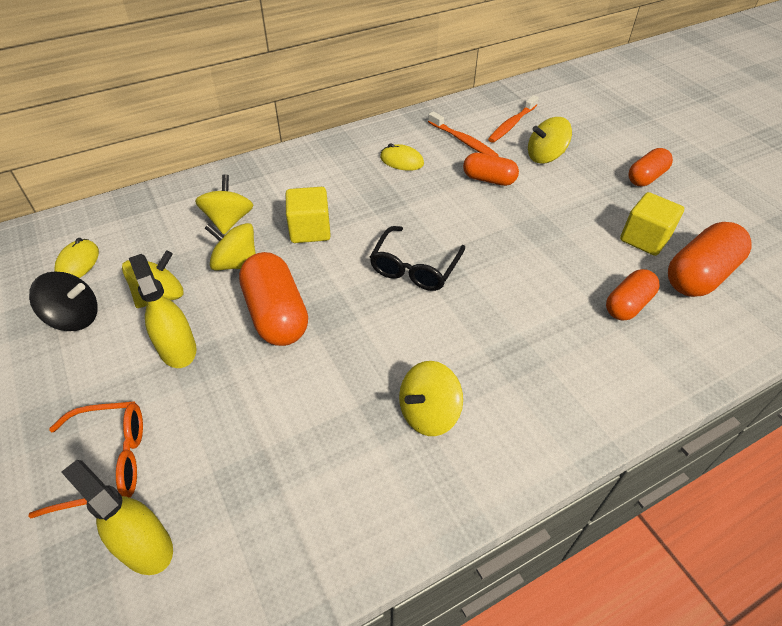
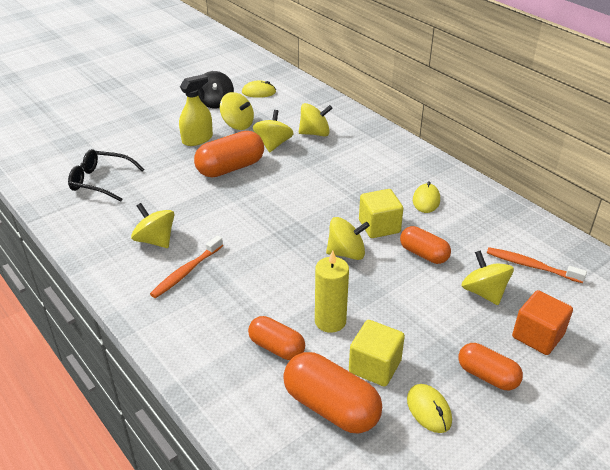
camera: 80 degrees right, 10 degrees down
orange glasses [28,401,143,519] -> none
yellow spray bottle [61,460,173,575] -> none
yellow cube [286,187,331,243] -> yellow cube moved to [359,189,403,238]
black glasses [370,226,465,291] -> black glasses moved to [68,149,144,202]
orange toothbrush [428,111,499,157] -> orange toothbrush moved to [150,236,223,298]
orange capsule [463,153,519,186] -> orange capsule turned 60 degrees counterclockwise [400,226,451,264]
none -> yellow candle [315,251,349,333]
none -> yellow spinning top [326,217,370,260]
none -> yellow mouse [407,384,452,433]
none -> orange cube [512,290,573,355]

